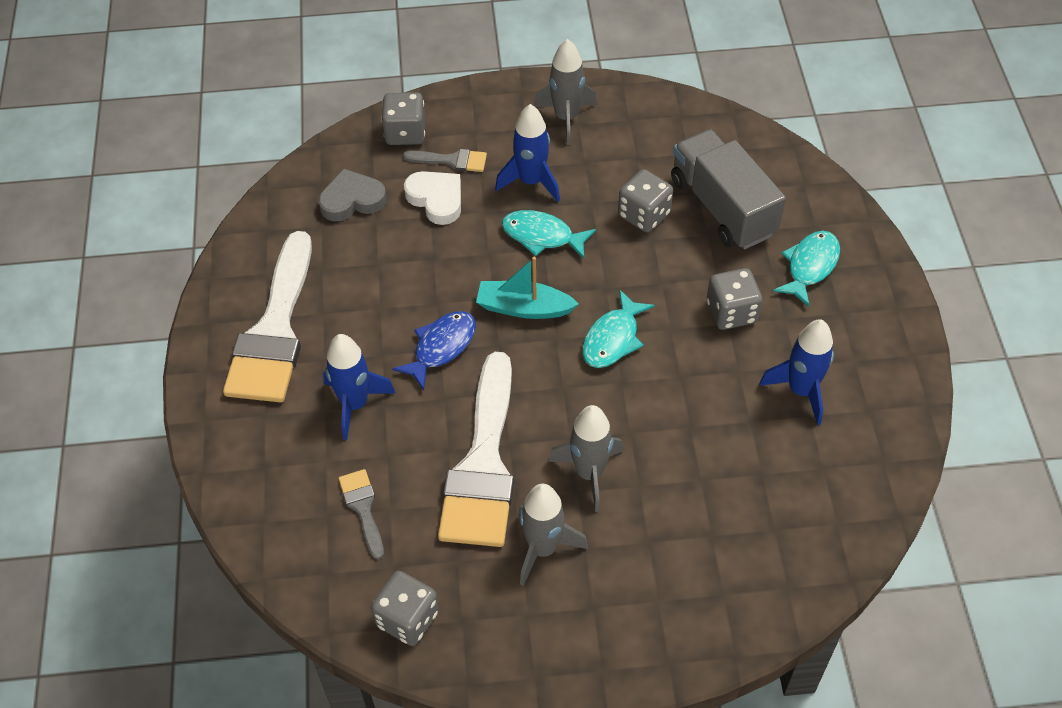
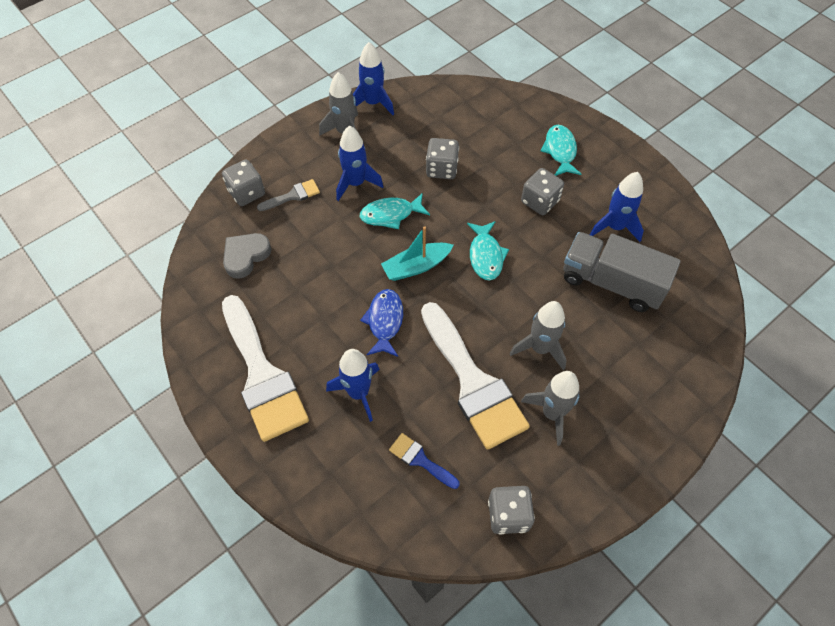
camera: 35 degrees left, 5 degrees up
grey brush [338,469,384,559] -> blue brush [389,433,460,489]
white heart [404,171,461,225] -> none
grey truck [671,129,786,249] -> grey truck moved to [563,232,681,312]
none -> blue rocket [353,42,394,115]

